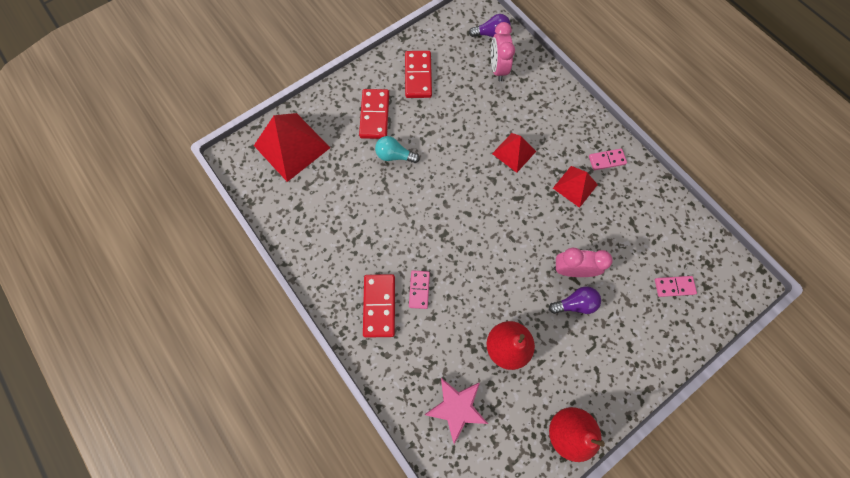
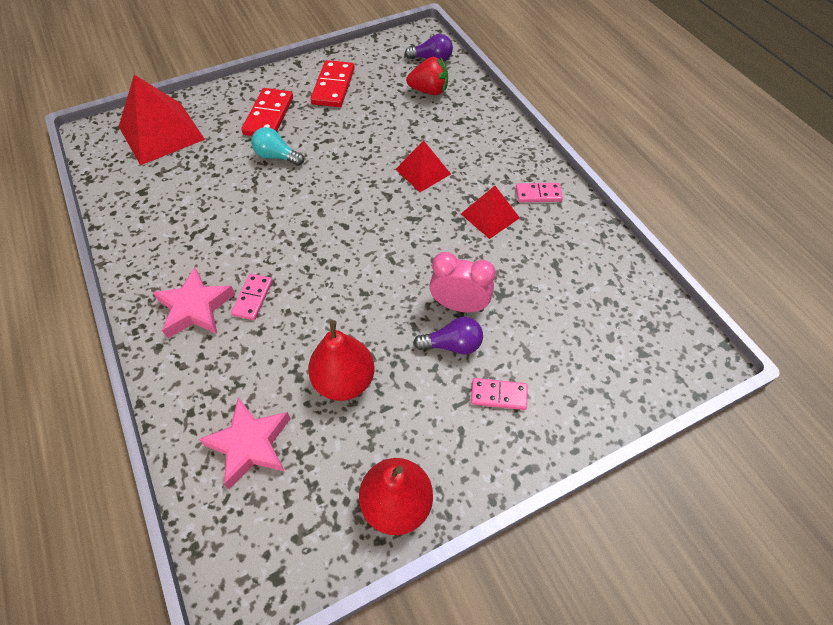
camera: 10 degrees right, 15 degrees down
red domino [363,274,395,338] -> pink star [153,267,236,338]
pink clock [491,22,515,81] -> red strawberry [406,57,448,95]
pink domino [655,276,697,297] -> pink domino moved to [471,378,528,410]

